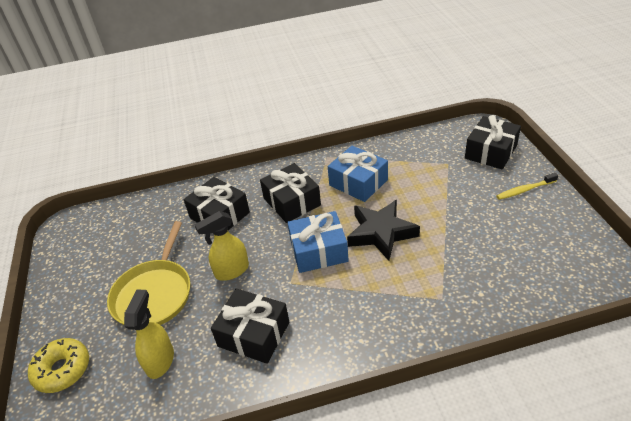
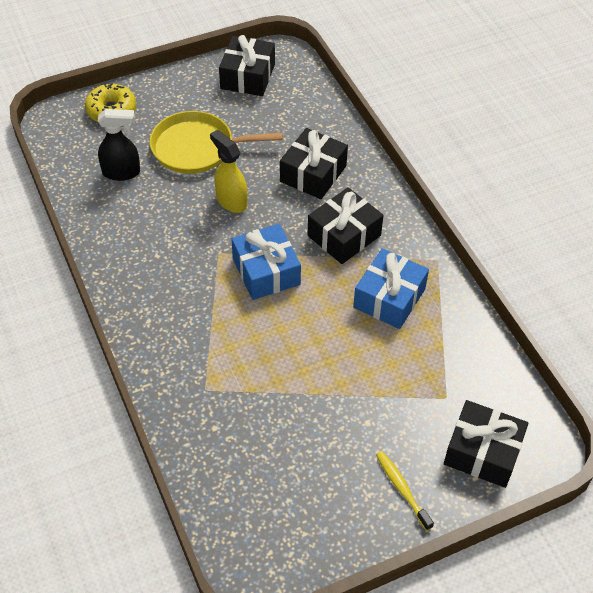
camera: 75 degrees right, 10 degrees up
yellow spray bottle [124,290,174,379] -> black spray bottle [98,109,140,181]
black gift [211,289,289,364] -> black gift moved to [219,35,275,96]
black star [347,200,420,261] -> none

